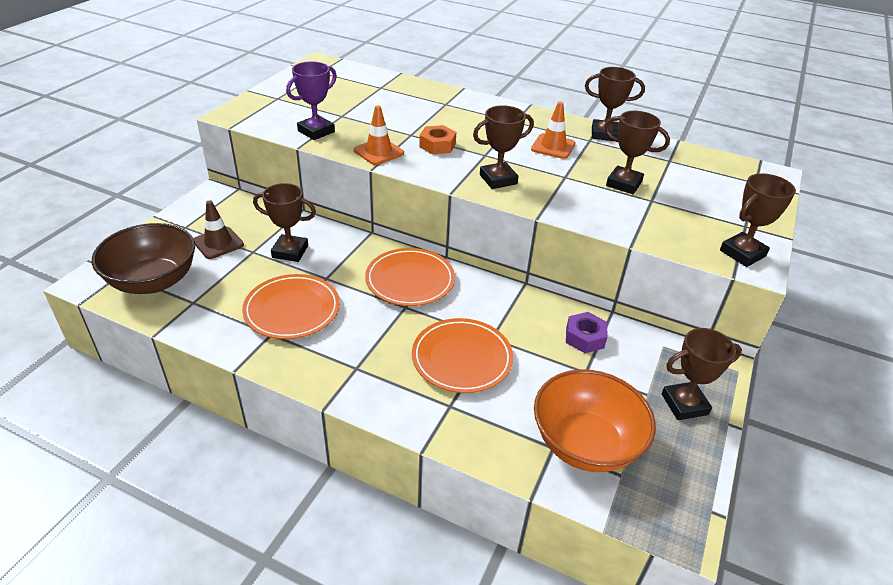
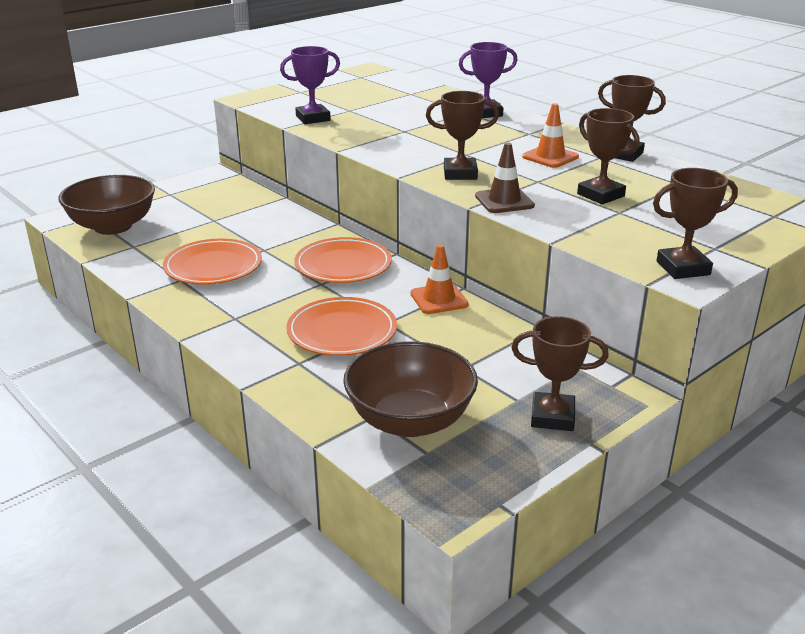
camera: 25 degrees right, 10 degrees down
brown traffic cone [194,200,244,259] -> brown traffic cone moved to [475,142,535,213]
brown trophy [253,183,316,262] -> none
orange traffic cone [354,105,404,165] -> orange traffic cone moved to [410,244,468,314]
orange nut [419,125,456,154] -> none
orange bowl [534,369,656,472] -> brown bowl [343,341,478,437]
purple nut [566,312,608,353] -> none
none -> purple trophy [459,42,518,118]

